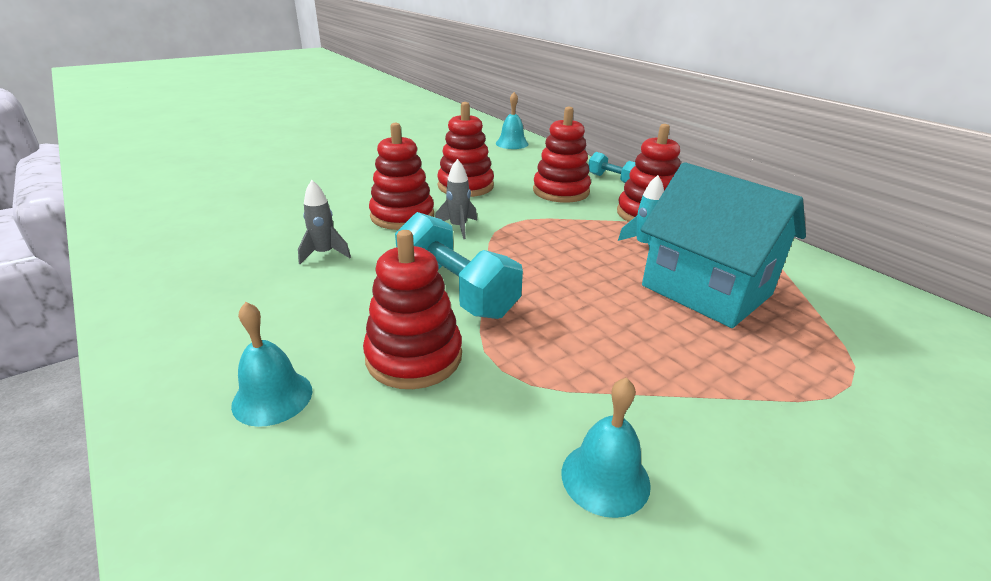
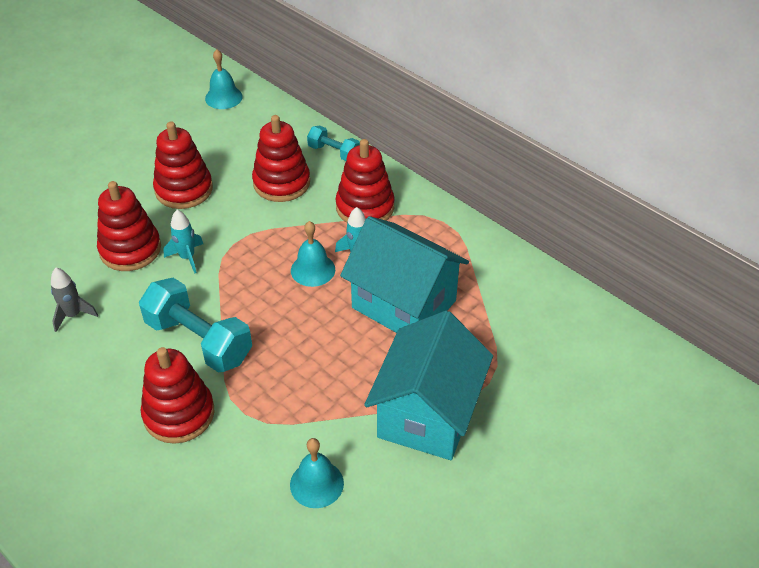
camera: 10 degrees left, 15 degrees up
turquoise bell [231,302,312,427] -> turquoise bell moved to [291,221,335,287]
grey rocket [435,159,477,239] -> turquoise rocket [163,210,203,274]
none -> turquoise house [364,311,493,460]

